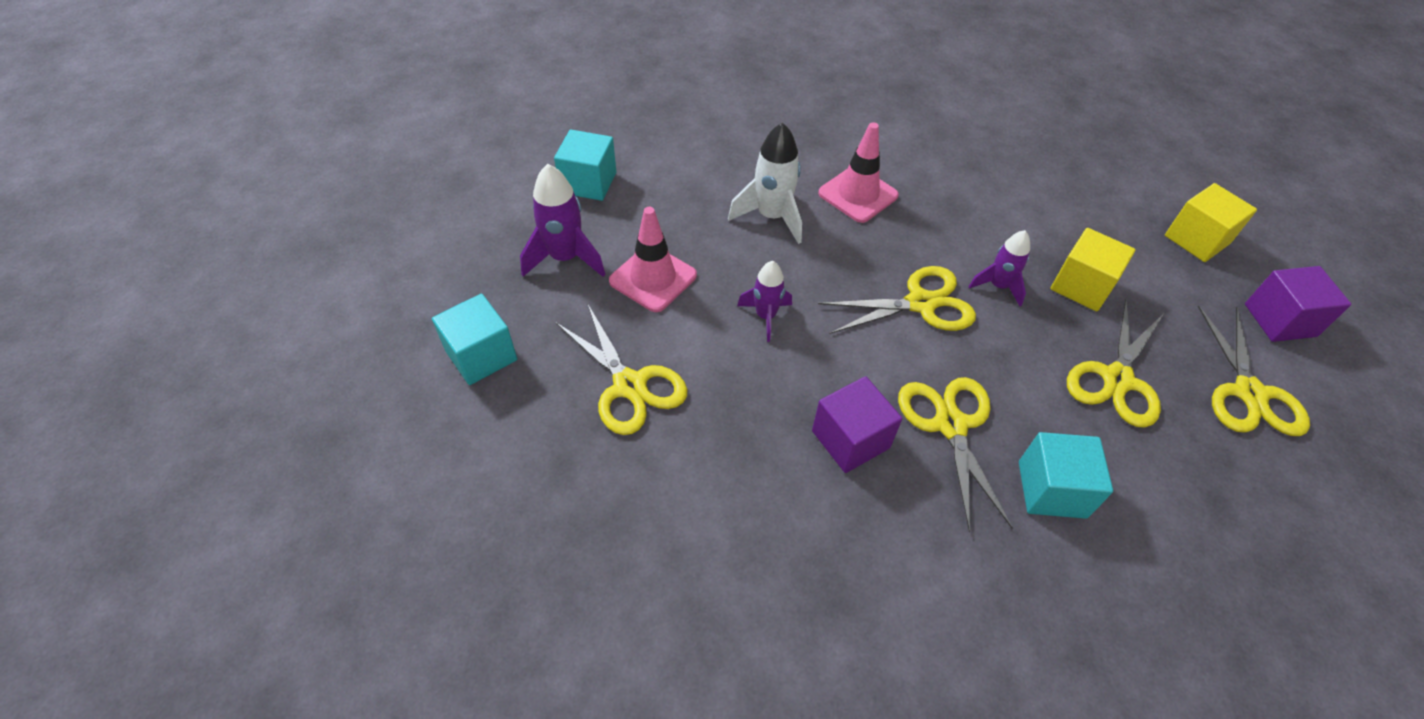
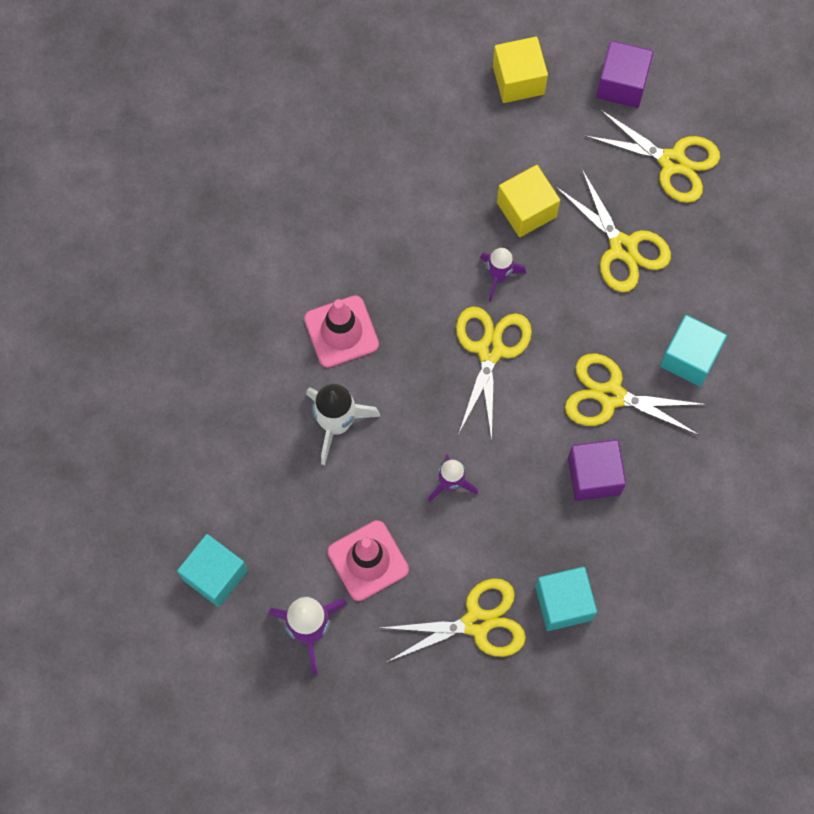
camera: 65 degrees left, 20 degrees up
turquoise cube [432,294,517,385] -> turquoise cube moved to [535,567,597,631]

